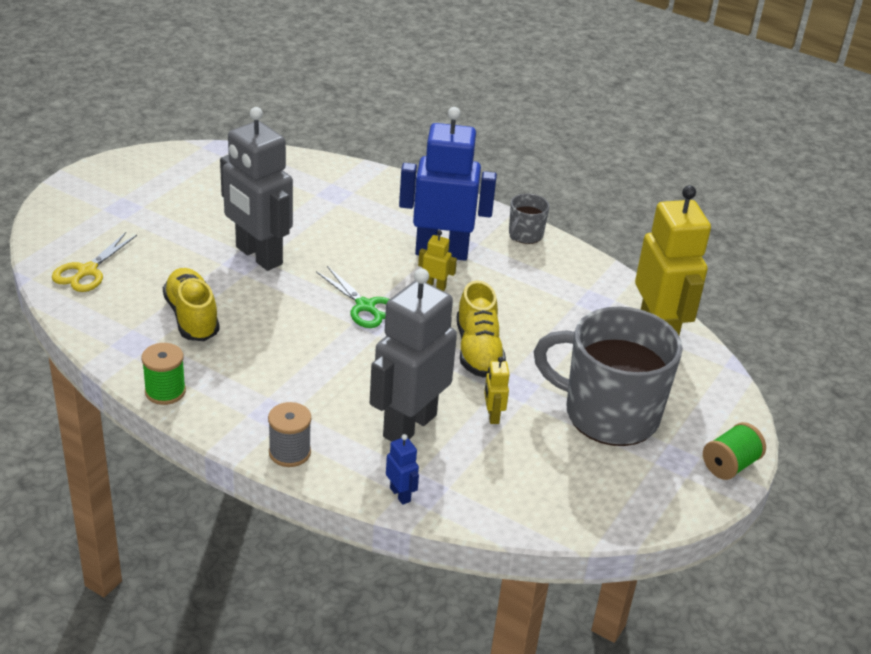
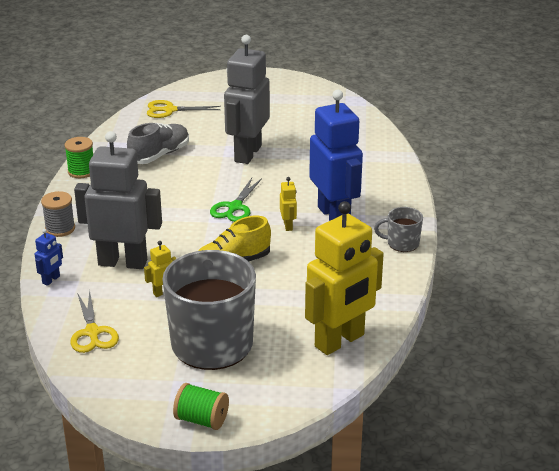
camera: 65 degrees right, 5 degrees down
yellow shoe [163,268,220,341] -> grey shoe [127,123,189,164]
none -> yellow scissors [70,290,119,353]

